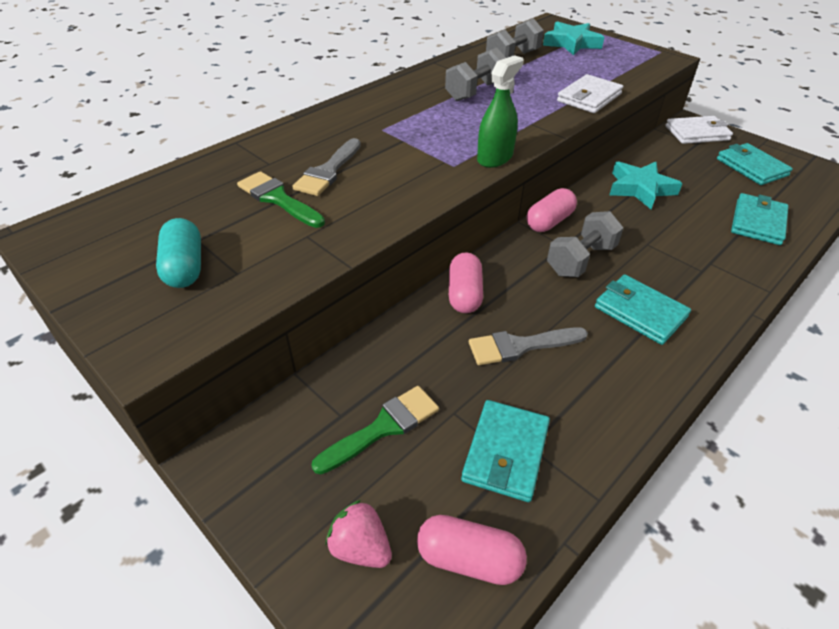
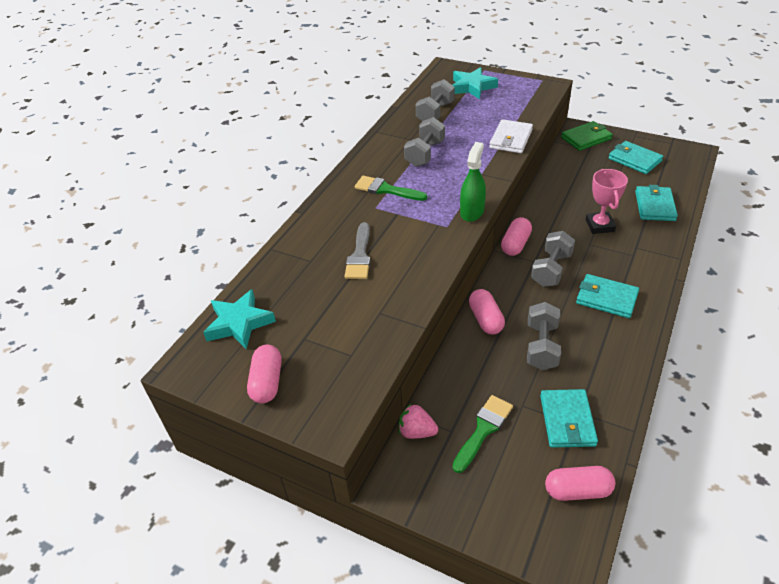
camera: 15 degrees left, 0 degrees up
turquoise capsule [156,218,201,288] -> none
green brush [237,171,325,228] -> green brush moved to [354,176,427,201]
pink strawberry [326,500,392,568] -> pink strawberry moved to [399,404,438,439]
grey brush [469,327,588,365] -> grey dumbbell [527,302,561,370]
turquoise star [609,161,683,209] -> turquoise star moved to [203,289,276,349]
white wallet [666,116,733,144] -> green wallet [561,121,613,151]
none -> pink capsule [247,345,282,403]
none -> pink trophy [585,169,628,234]

